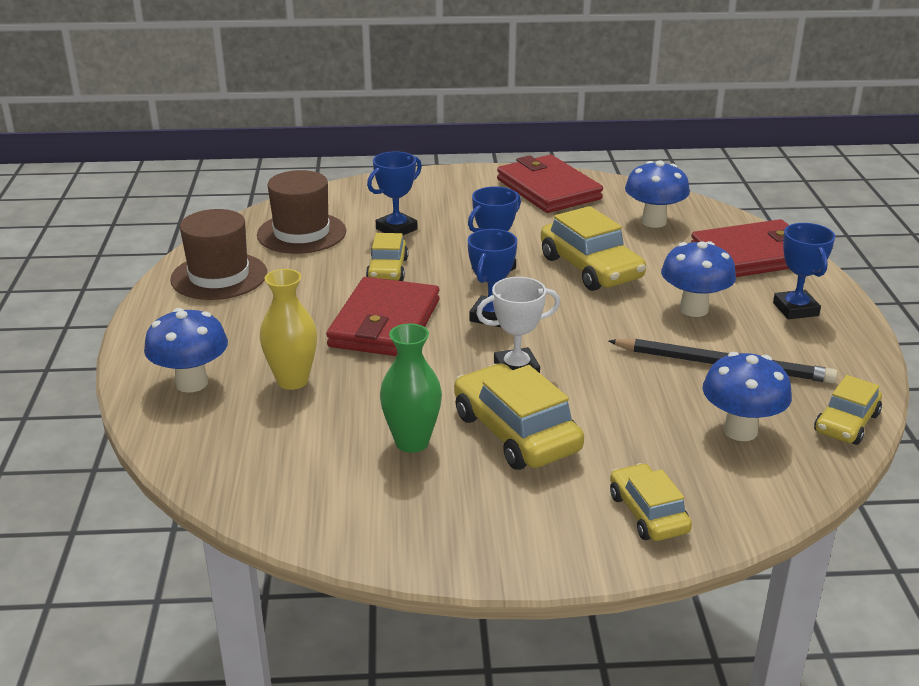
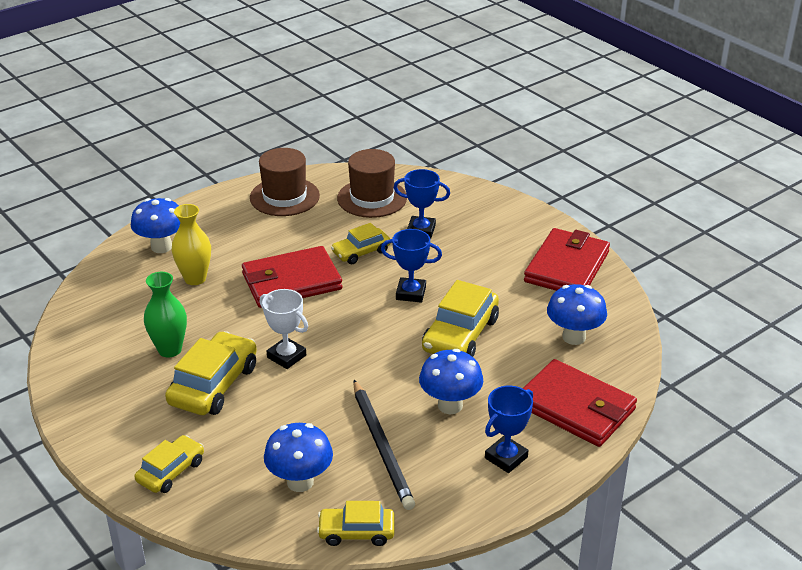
camera: 55 degrees right, 5 degrees up
blue trophy [468,229,517,327] -> none

